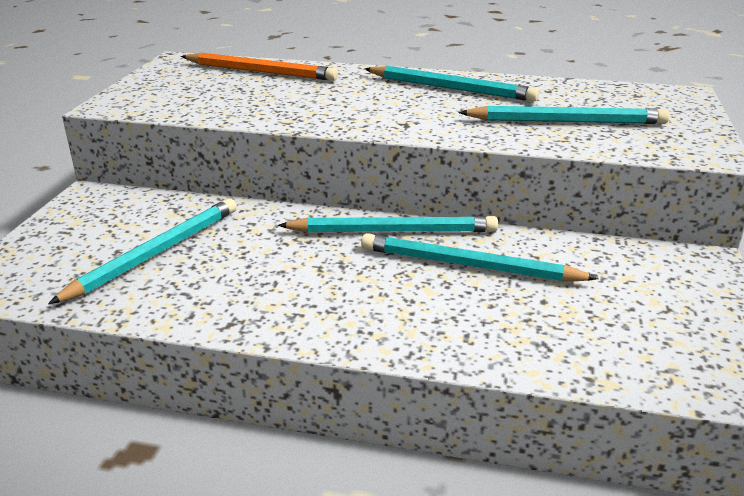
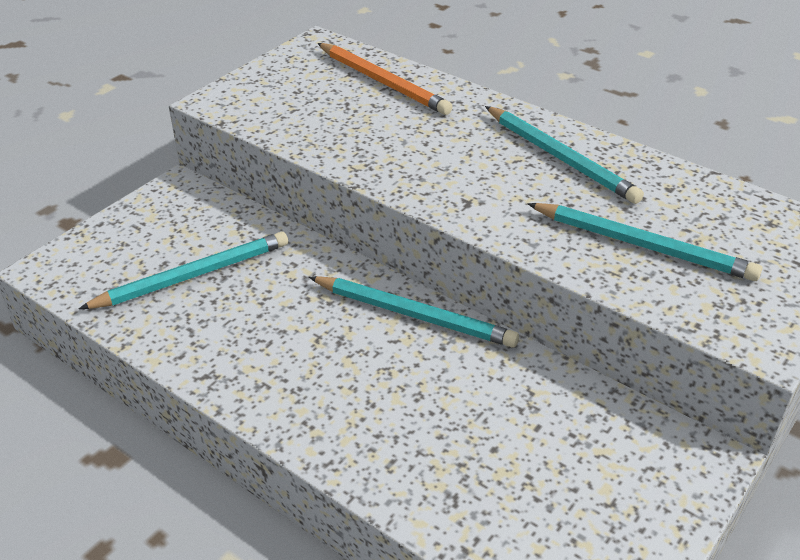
camera: 25 degrees right, 10 degrees up
turquoise pencil [361,233,599,282] -> none

